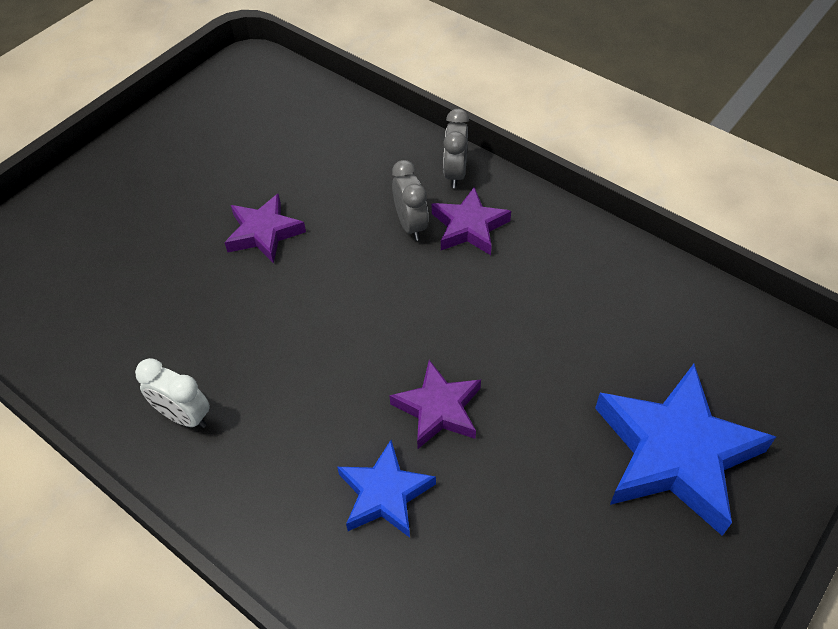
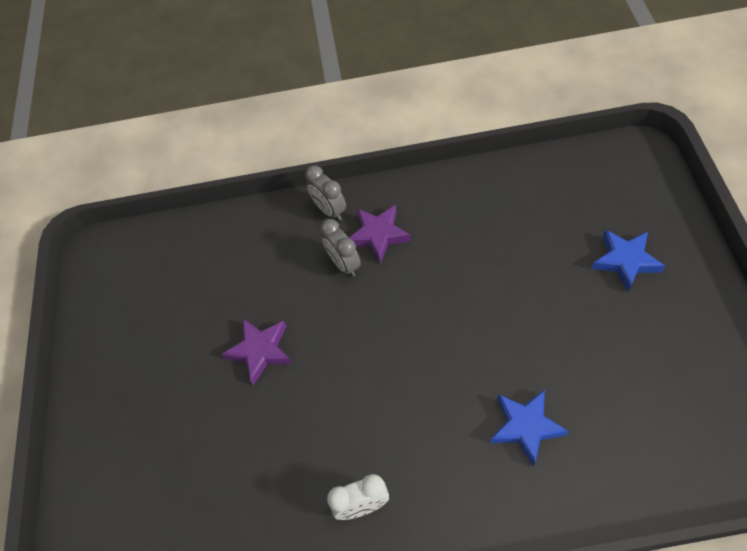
camera: 40 degrees left, 5 degrees up
purple star [389,360,481,449] -> none
grey clock [392,160,429,241] -> grey clock turned 150 degrees counterclockwise [320,219,361,277]
blue star [595,364,776,536] -> blue star [591,230,665,291], size x0.56

